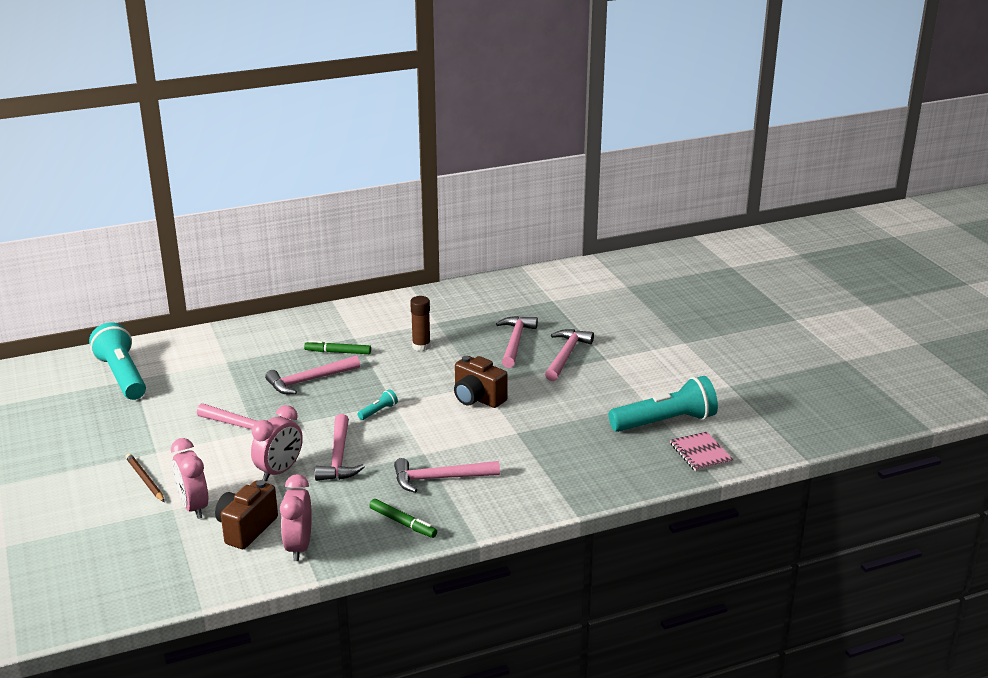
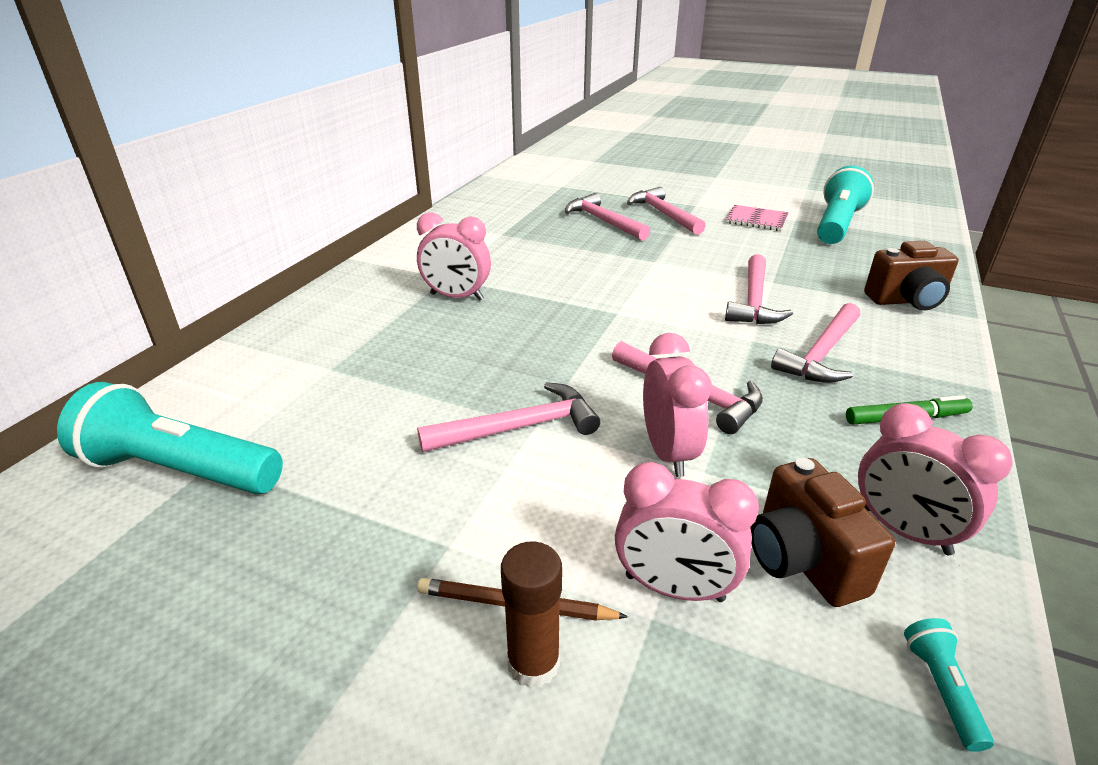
camera: 45 degrees left, 5 degrees up
pink hammer [265,356,360,394] -> pink hammer moved to [725,254,793,324]
green marker [304,340,371,354] -> pink clock [417,213,491,301]
turquoise flashlight [358,389,398,420] -> turquoise flashlight moved to [904,618,994,752]
brown glue stick [410,296,431,351] -> brown glue stick moved to [501,541,562,688]
brown camera [454,356,508,408] -> brown camera moved to [864,241,959,310]
pink notebook [670,432,733,472] -> pink notebook moved to [726,205,789,231]

